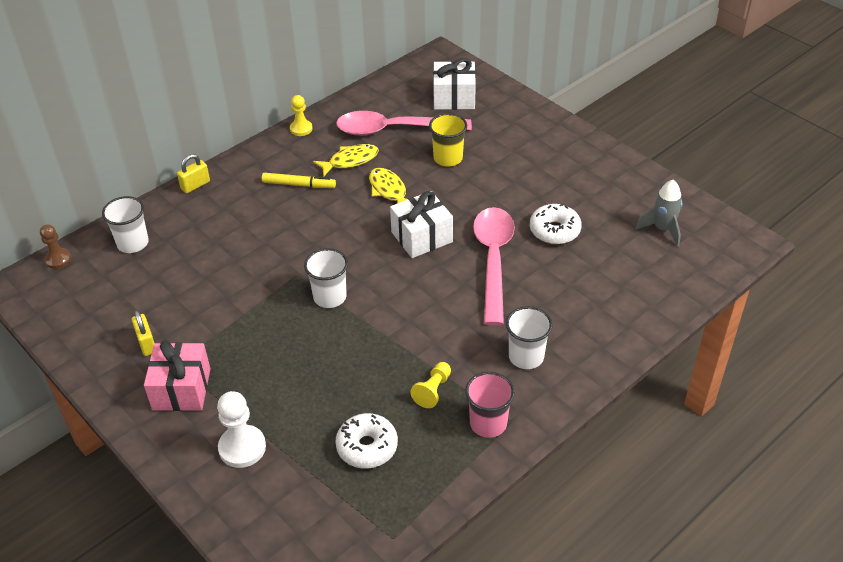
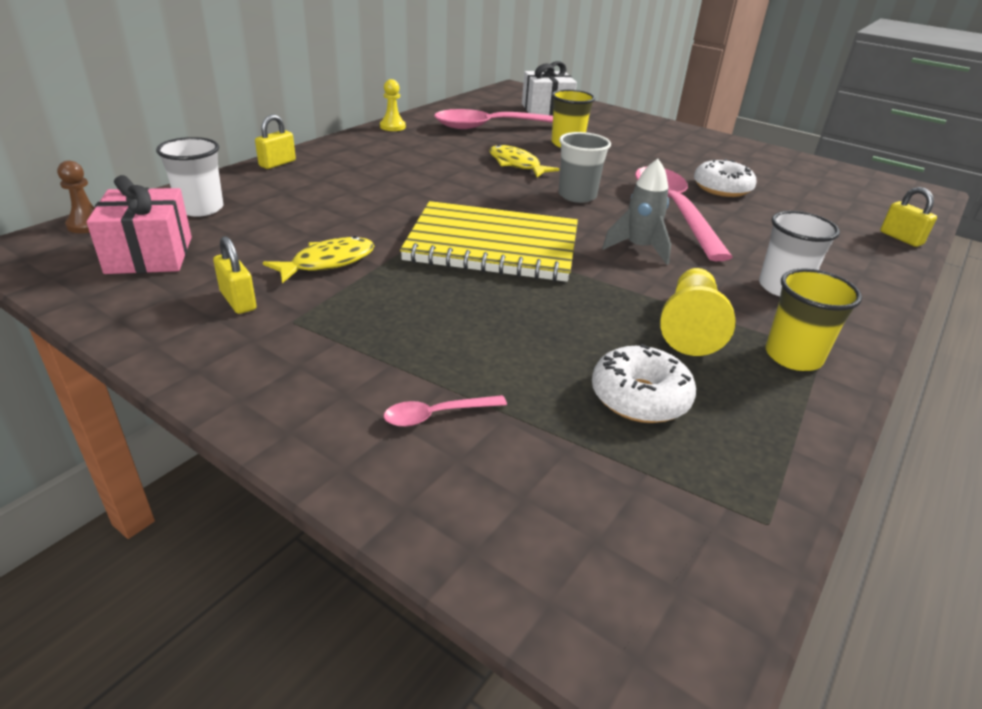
camera: 15 degrees left, 10 degrees down
pink gift [144,340,210,411] -> pink gift moved to [87,175,192,274]
white pawn [217,391,266,468] -> pink spoon [384,395,507,427]
yellow marker [262,173,336,188] -> none
white cup [304,248,348,308] -> yellow notebook [400,201,578,282]
yellow fish [313,144,379,177] -> yellow fish moved to [263,236,374,283]
white gift [390,191,453,258] -> grey cup [558,132,611,203]
yellow pawn [410,362,451,408] -> yellow pawn [660,268,735,356], size x1.56
pink cup [465,372,515,438] -> yellow cup [766,268,862,371]
grey rocket [636,180,682,247] -> grey rocket moved to [602,159,671,265]
none -> yellow padlock [880,187,937,247]

